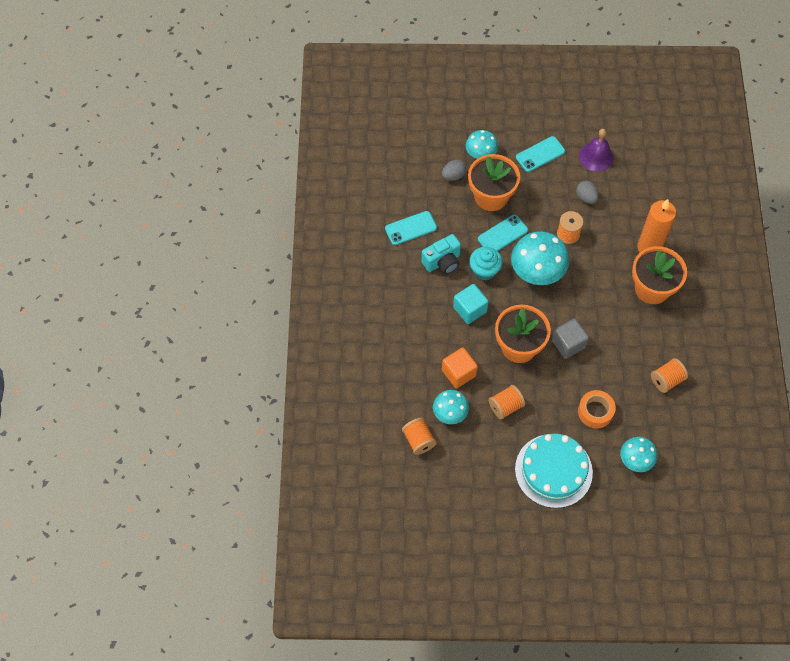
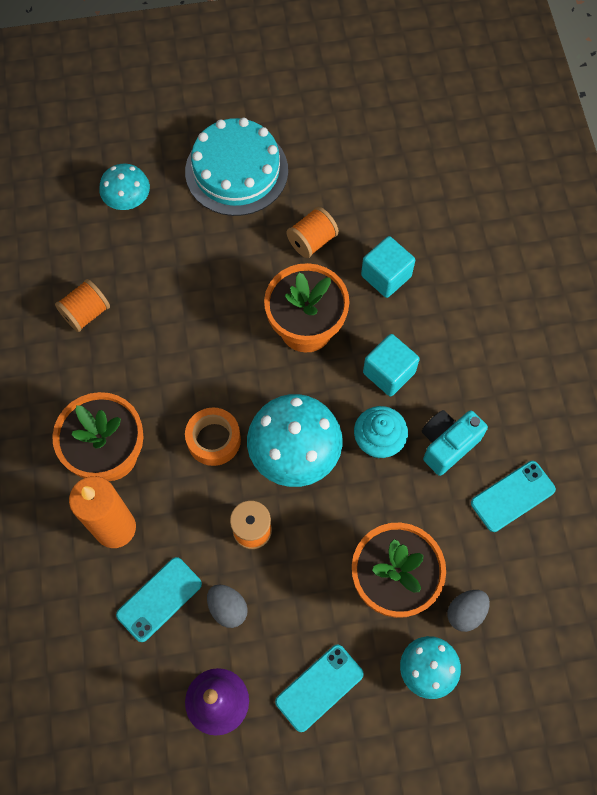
camera: 170 degrees right, 5 degrees up
orange spool [402,418,437,455] -> none
turquoise mushroom [433,390,469,424] -> none
orange cube [442,347,478,388] -> turquoise cube [361,236,415,298]
turquoise phone [478,215,528,251] -> turquoise phone moved to [116,557,202,642]
grey cube [552,319,589,359] -> none
orange tape [578,390,616,429] -> orange tape moved to [185,407,241,466]

